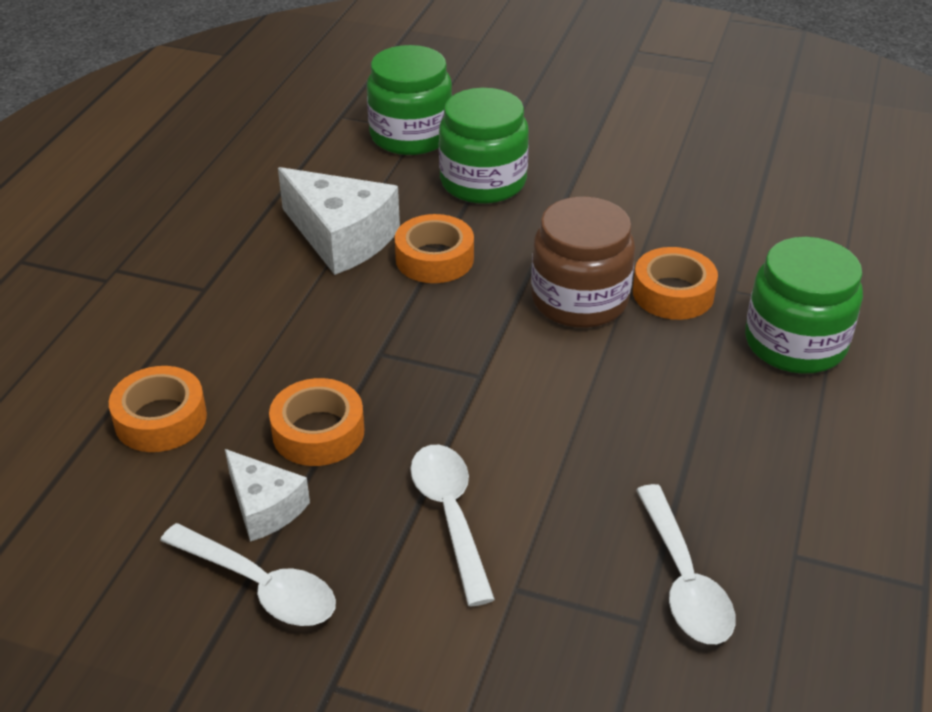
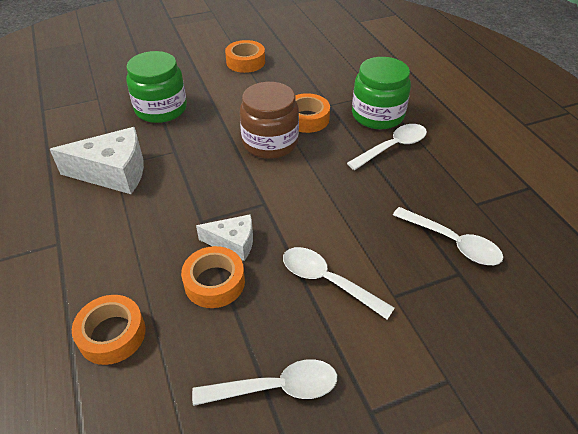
camera: 40 degrees left, 5 degrees up
white cheese [225,449,310,542] -> white cheese moved to [196,214,253,261]
green jar [367,45,452,155] -> none
orange tape [395,214,474,283] -> orange tape moved to [225,40,265,73]
none -> white spoon [347,124,427,170]

